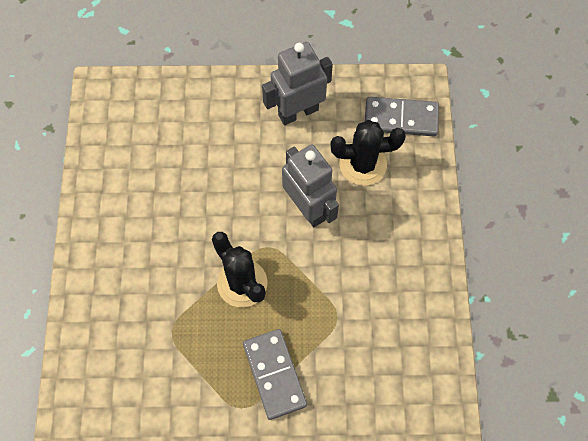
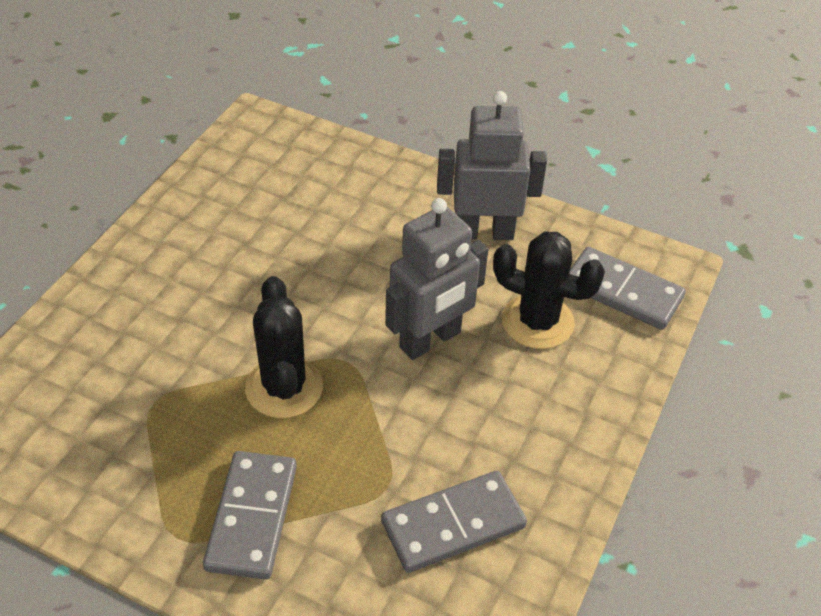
camera: 25 degrees right, 20 degrees down
grey robot [282,144,339,227] -> grey robot turned 60 degrees clockwise [385,198,488,360]
none -> grey domino [381,471,527,573]

